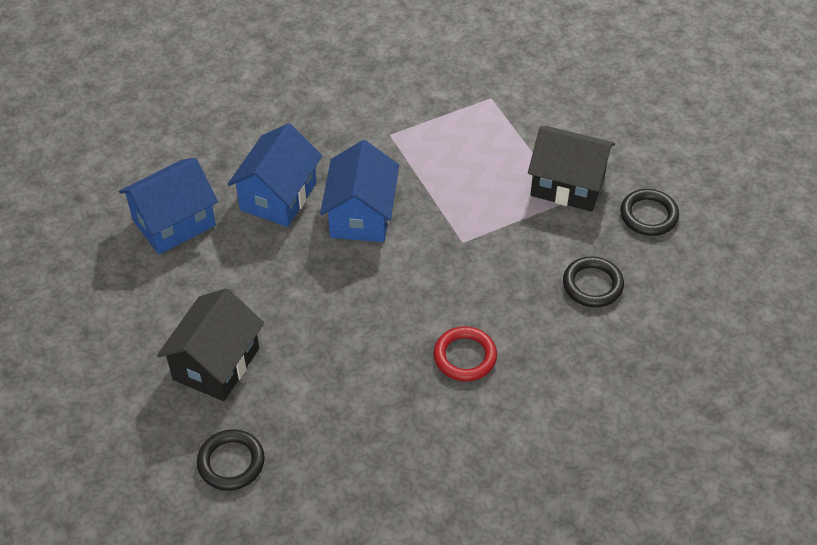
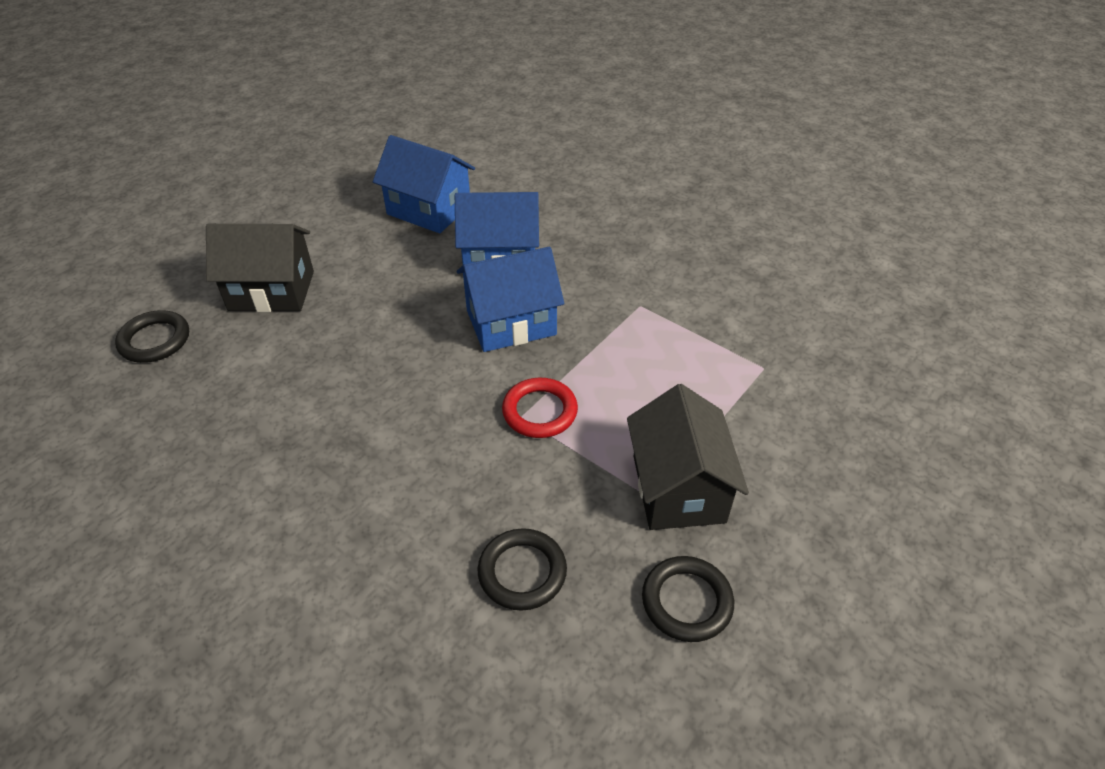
camera: 65 degrees right, 5 degrees down
red ring [433,326,497,381] -> red ring moved to [502,378,578,438]

